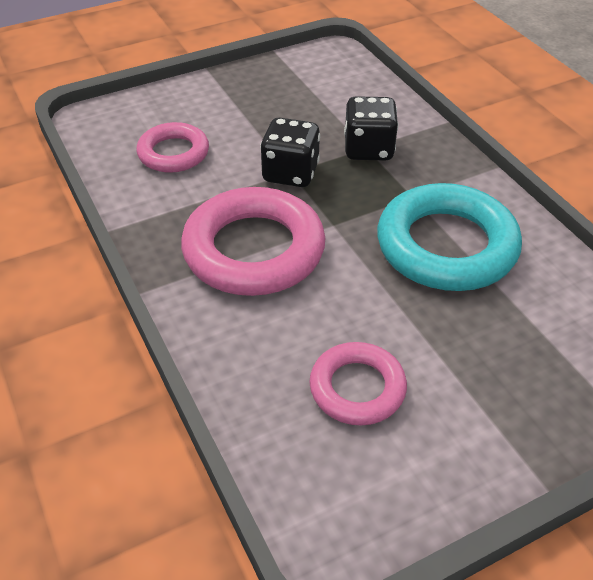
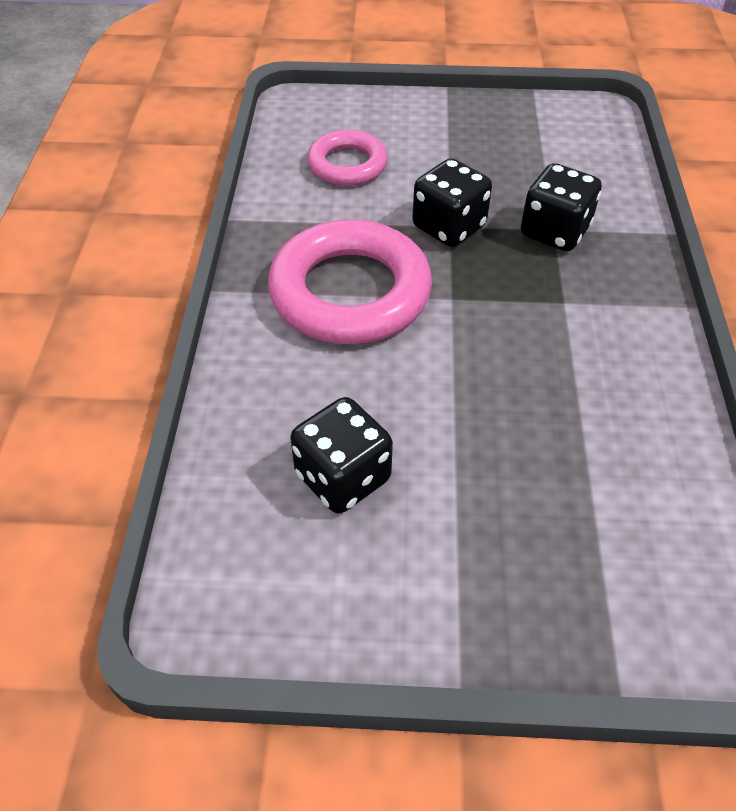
camera: 30 degrees right, 5 degrees up
pink ring [309,342,407,425] -> black dice [290,397,393,514]
turquoise ring [377,183,522,291] -> none

